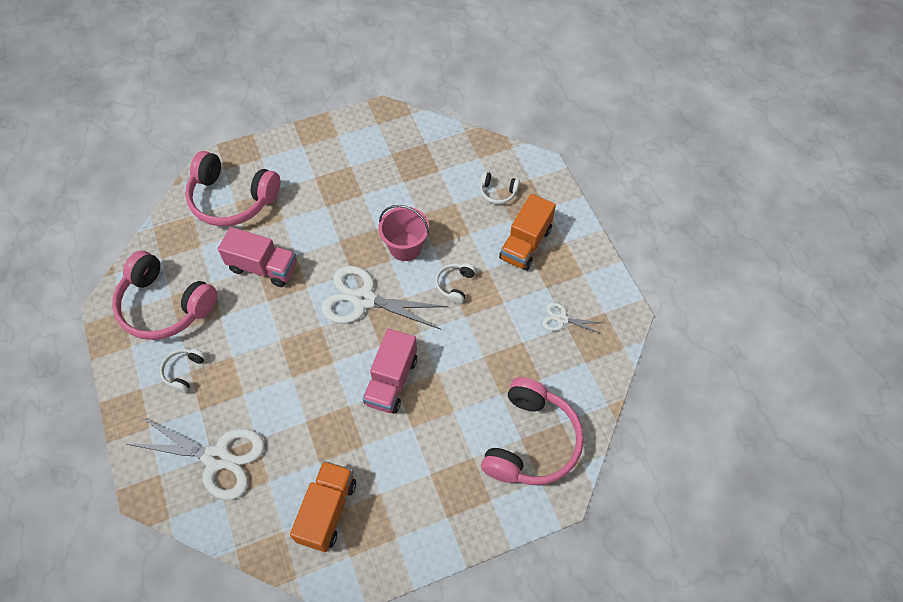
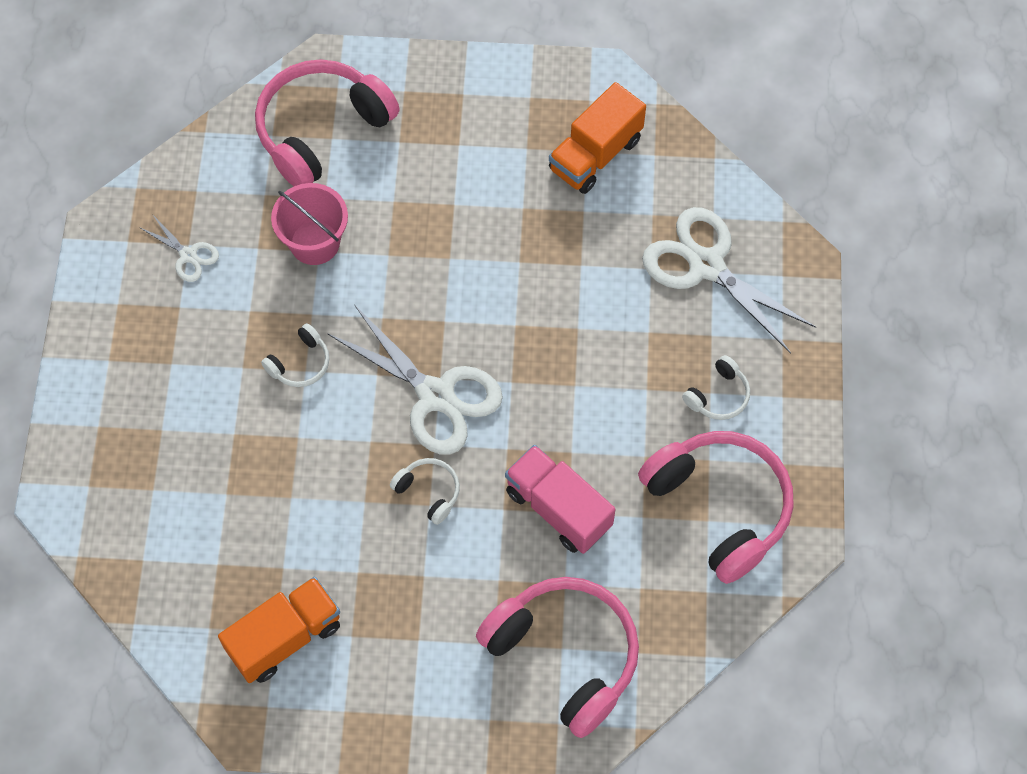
camera: 155 degrees left, 5 degrees up
pink truck [363,328,417,414] -> none
pink bucket [378,205,429,261] -> pink bucket moved to [271,183,348,265]
white headphones [480,172,520,204] -> white headphones moved to [390,458,460,525]
orange truck [499,194,556,270] -> orange truck moved to [218,577,340,683]

